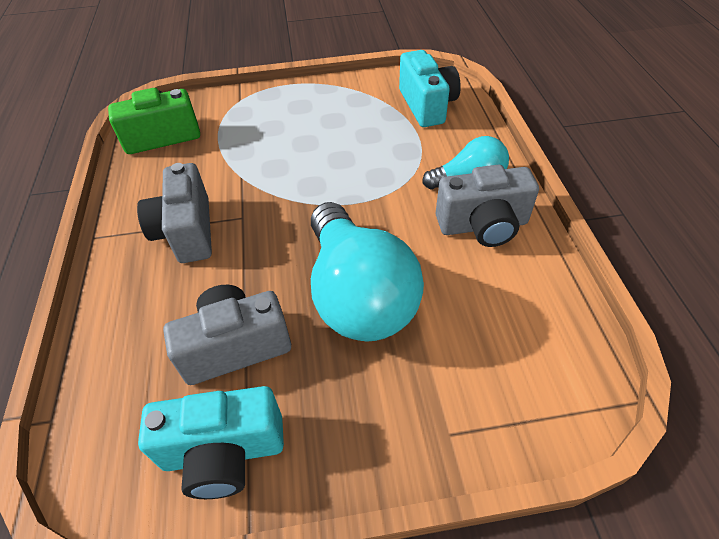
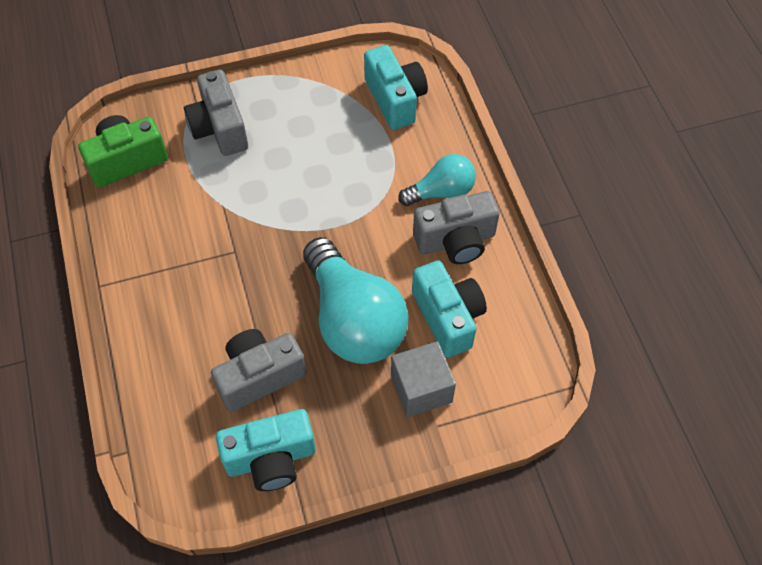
camera: 10 degrees left, 10 degrees up
grey camera [137,163,212,263] -> grey camera moved to [184,70,248,156]
none -> grey cube [391,341,456,417]
none -> turquoise camera [412,260,487,358]

